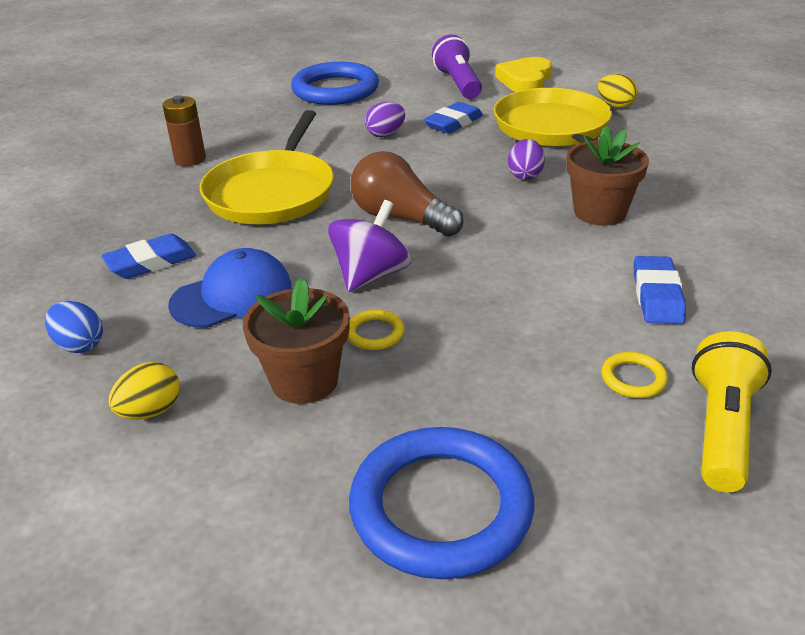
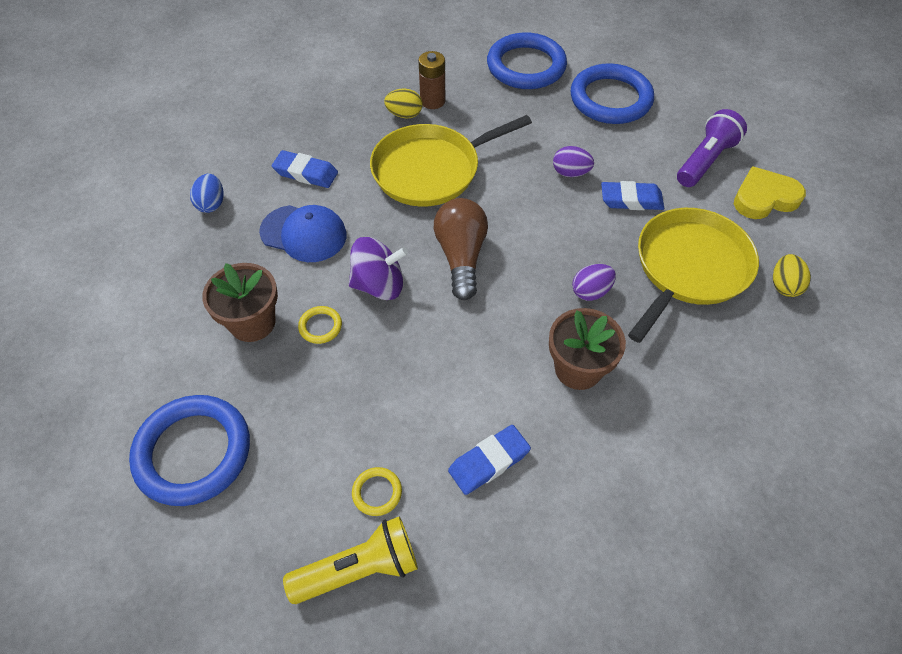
camera: 50 degrees right, 20 degrees up
yellow egg [109,362,180,420] -> yellow egg moved to [384,88,422,119]
none -> blue ring [487,32,567,89]

